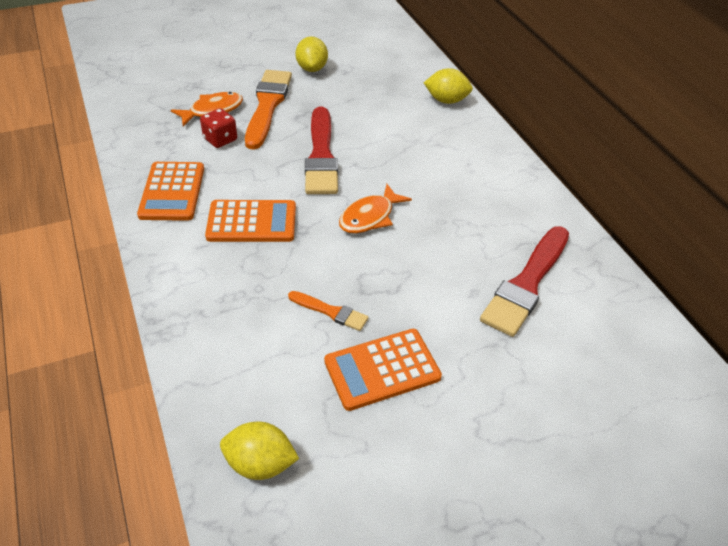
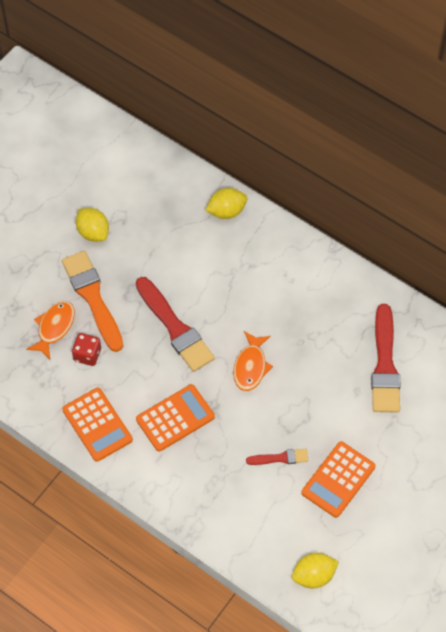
camera: 30 degrees left, 15 degrees up
orange brush [288,291,369,331] -> red brush [246,449,308,465]

